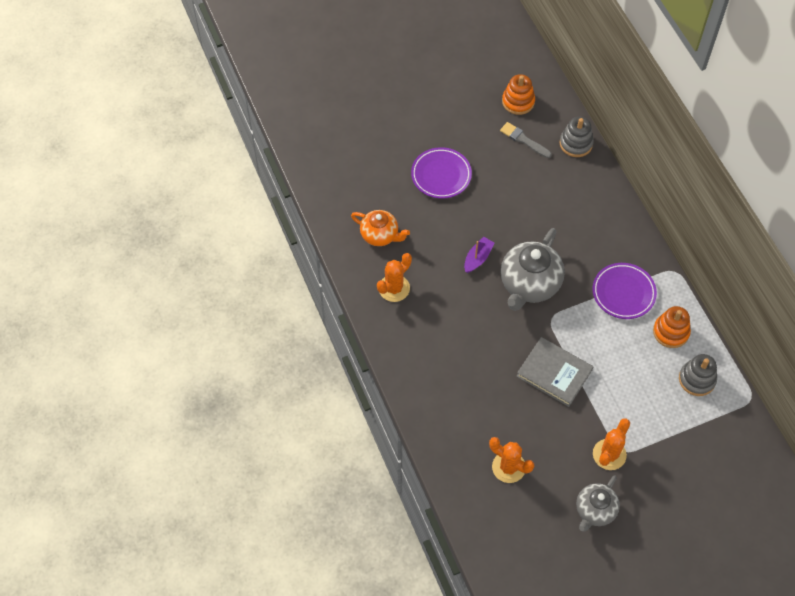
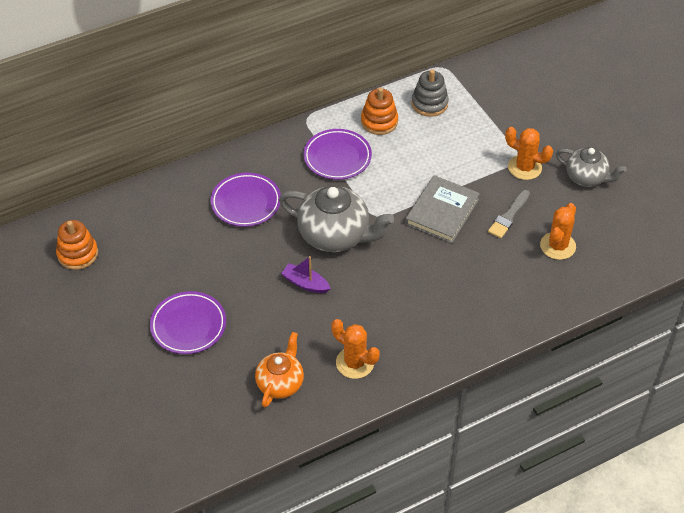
camera: 95 degrees left, 10 degrees down
grey brush [500,122,552,158] -> grey brush moved to [488,190,530,238]
grey stacking toy [560,117,594,157] -> none
none -> purple plate [210,173,281,227]

